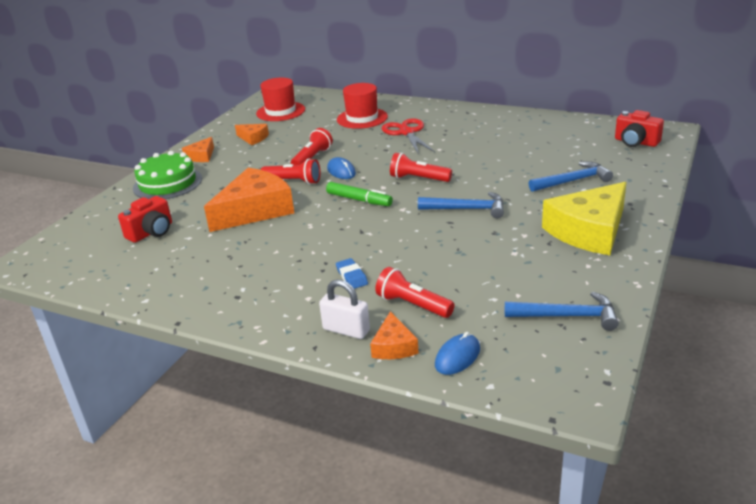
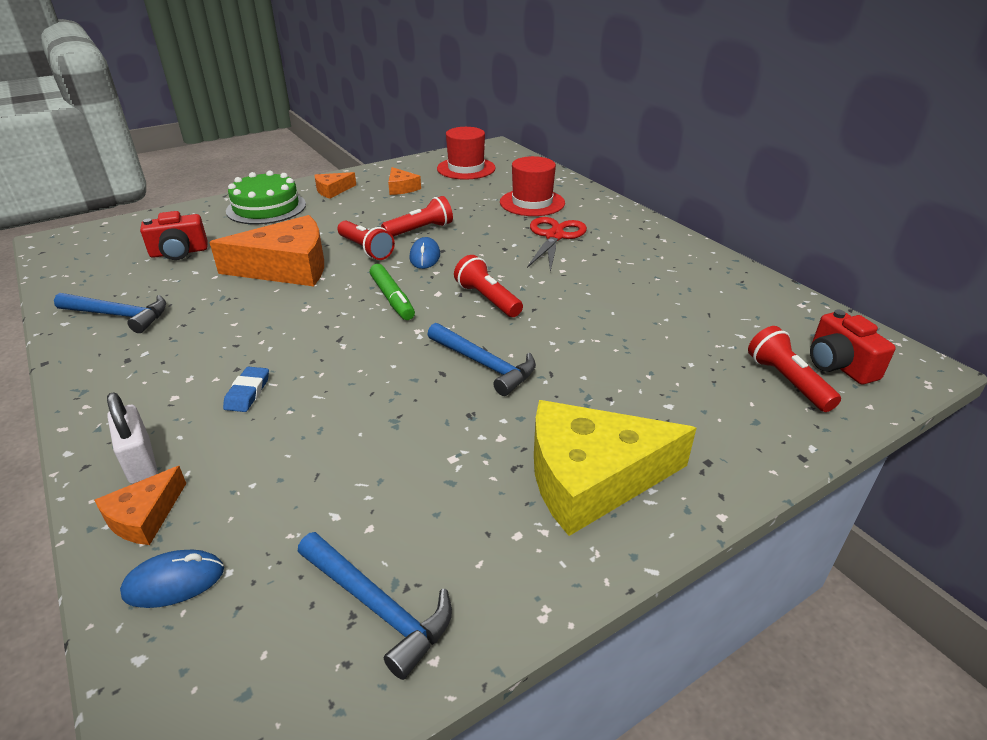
camera: 30 degrees right, 5 degrees up
red flashlight [375,267,455,318] -> red flashlight moved to [748,326,841,412]
blue hammer [529,161,613,192] -> blue hammer moved to [54,293,166,333]

